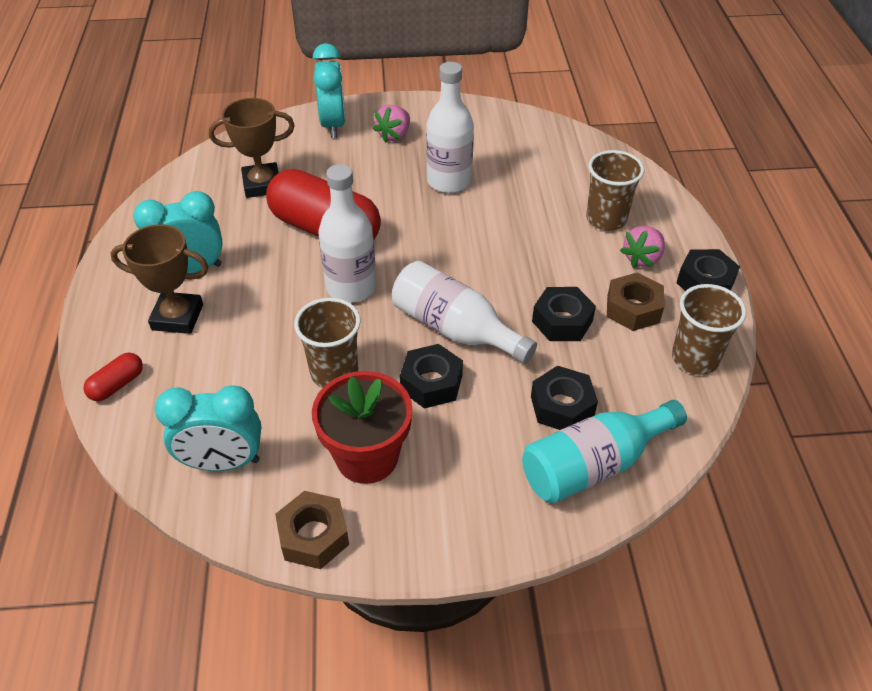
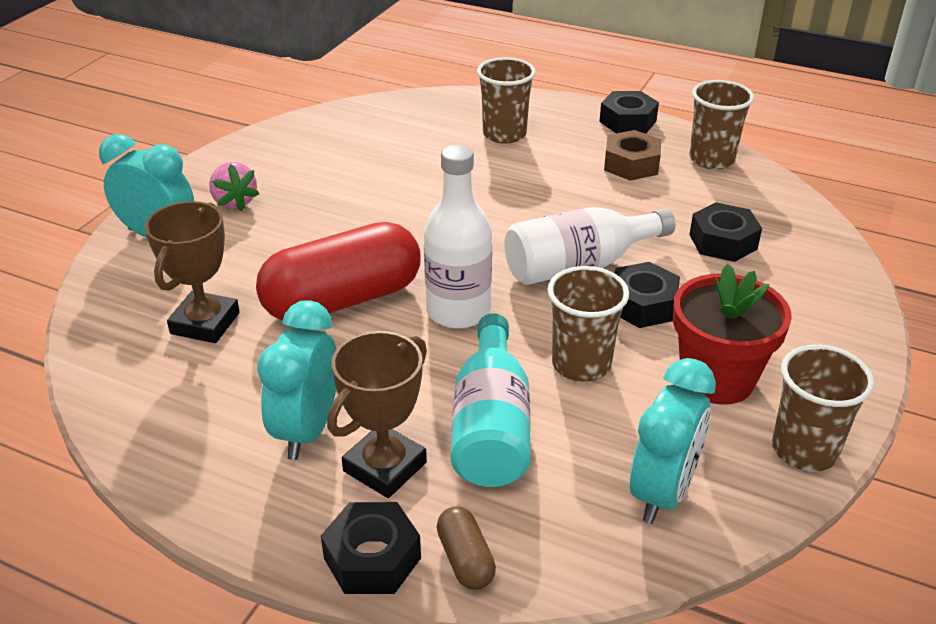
camera: 60 degrees left, 10 degrees down
red capsule [84,352,143,401] -> brown capsule [437,506,496,590]
brown nut [275,491,349,569] -> brown cup [772,345,874,471]
white bottle [426,62,474,193] -> none
turquoise bottle [522,400,687,504] -> turquoise bottle moved to [451,313,531,487]
black nut [532,287,596,341] -> black nut moved to [321,502,421,594]
pink strawberry [620,226,665,268] -> none

